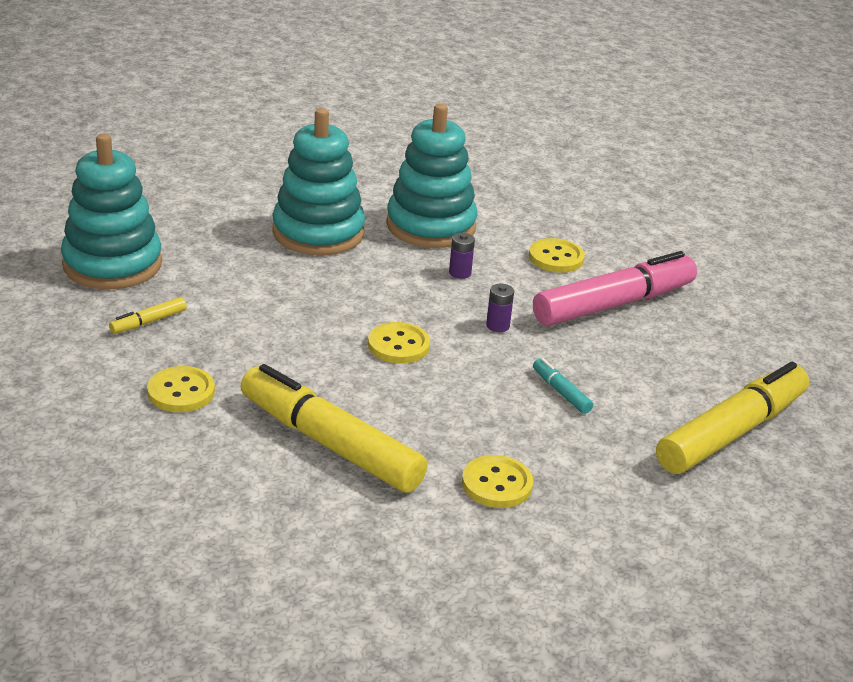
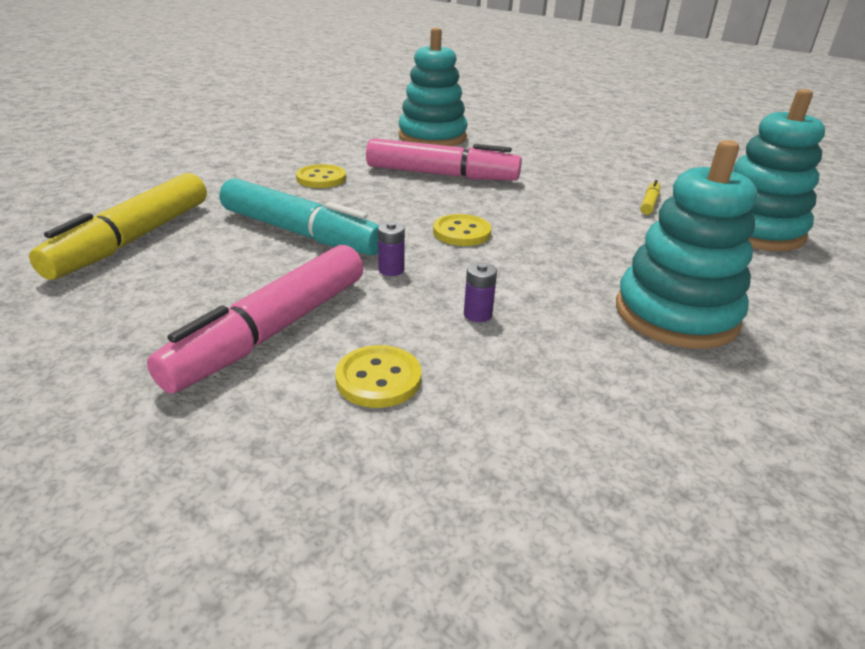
camera: 155 degrees right, 0 degrees up
yellow button [147,366,215,412] -> none
yellow marker [241,364,428,493] -> pink marker [366,138,522,181]
turquoise stacking toy [386,104,478,248] -> turquoise stacking toy moved to [399,28,468,146]
turquoise marker [533,358,593,414] -> turquoise marker [219,178,379,256], size x2.45

